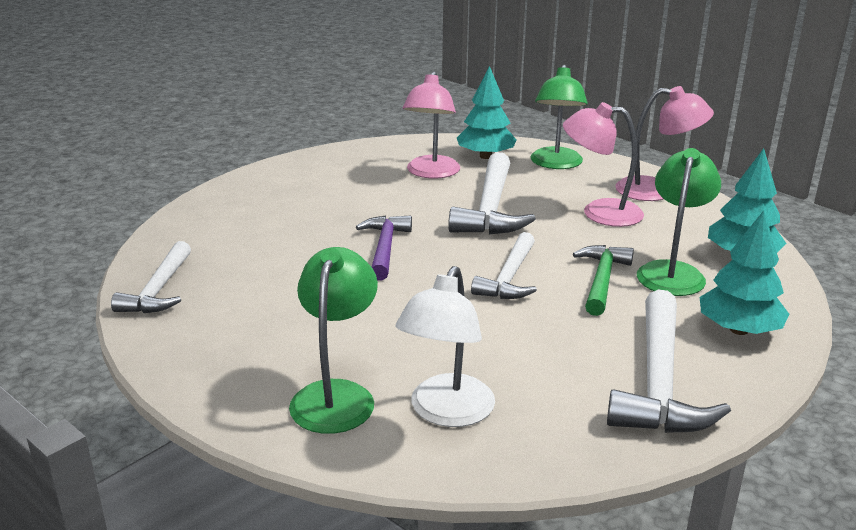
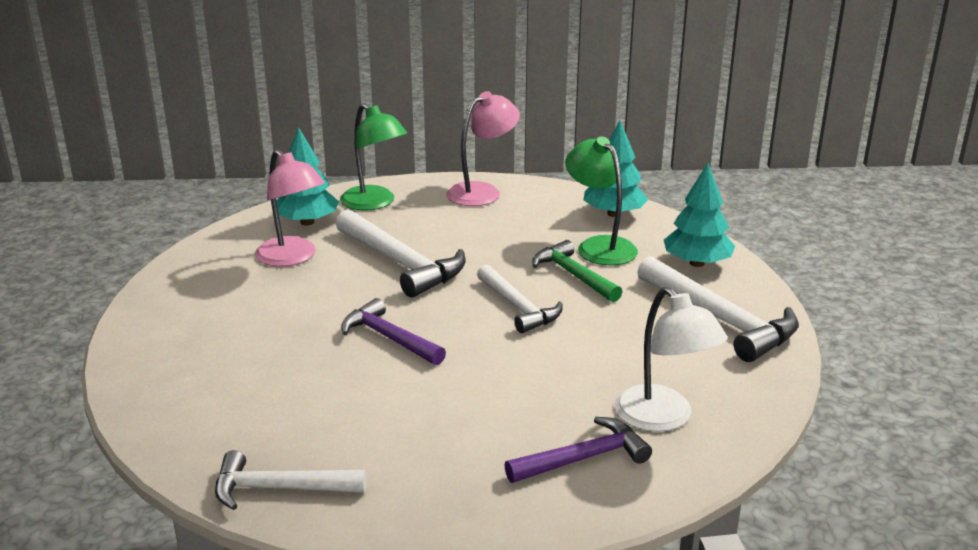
camera: 50 degrees left, 0 degrees up
white hammer [111,241,191,313] -> white hammer turned 135 degrees clockwise [215,450,367,510]
green lamp [289,247,378,434] -> purple hammer [504,417,652,483]
pink lamp [563,102,644,227] -> none

